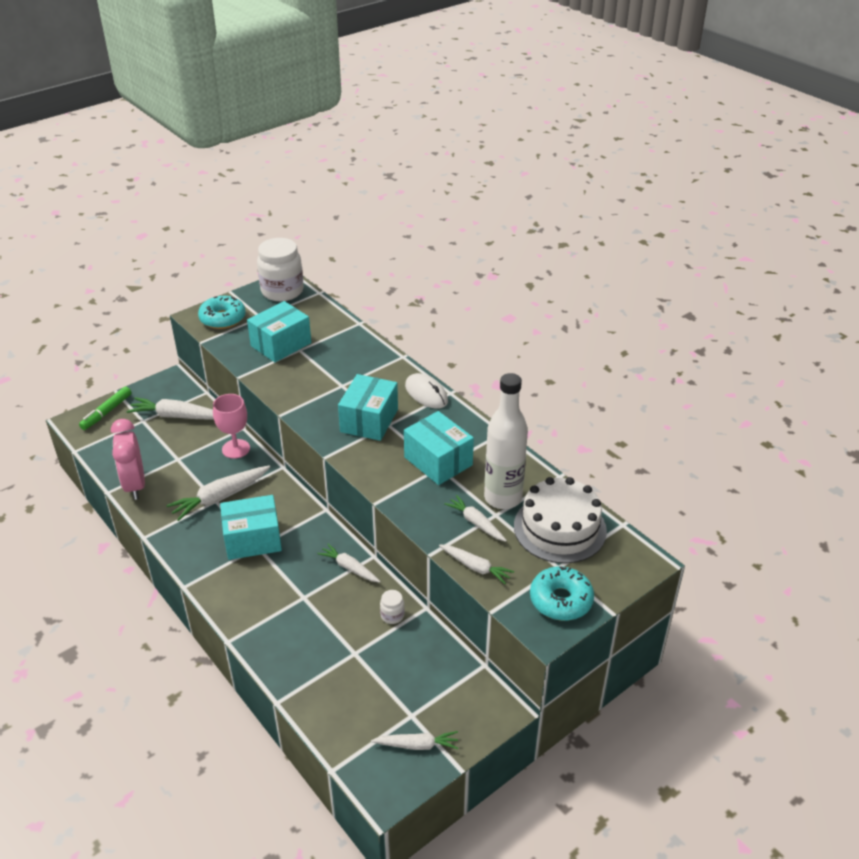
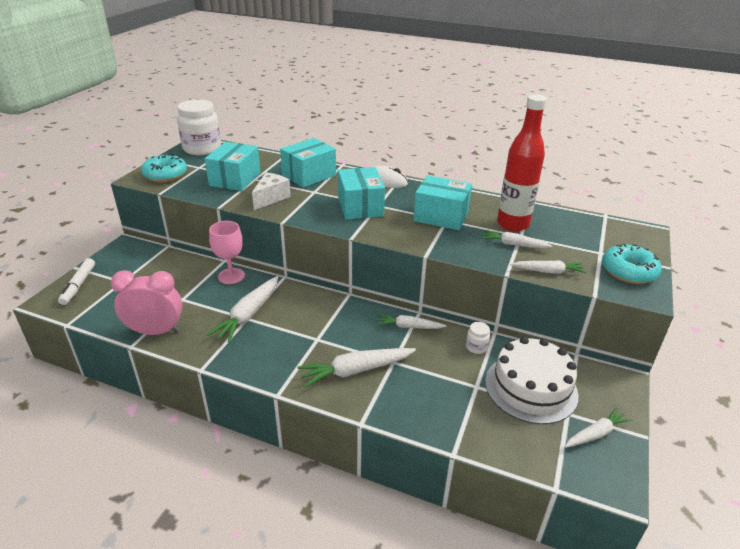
camera: 30 degrees left, 5 degrees down
green marker [79,386,131,430] -> white marker [58,258,95,305]
pink clock [111,419,145,500] -> pink clock turned 135 degrees clockwise [111,270,183,335]
white carrot [126,397,214,419] -> white carrot moved to [297,348,416,387]
turquoise box [220,495,282,560] -> turquoise box moved to [280,138,336,188]
white bottle [484,373,528,509] -> red bottle [497,95,547,232]
white cake [514,477,607,563] -> white cake moved to [485,337,579,424]
none -> white cheese [252,173,291,210]

